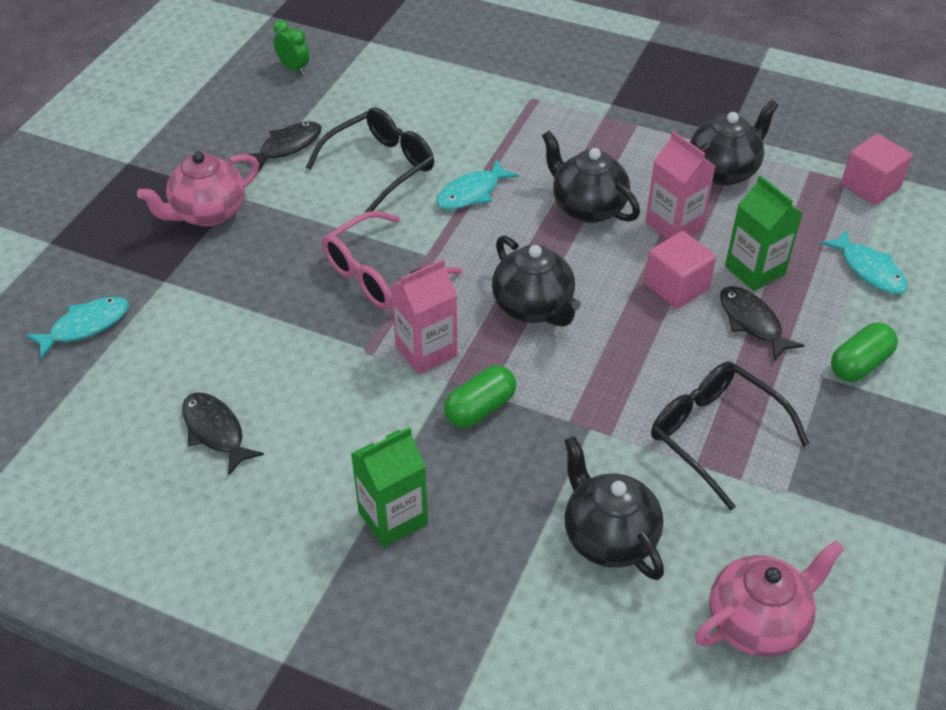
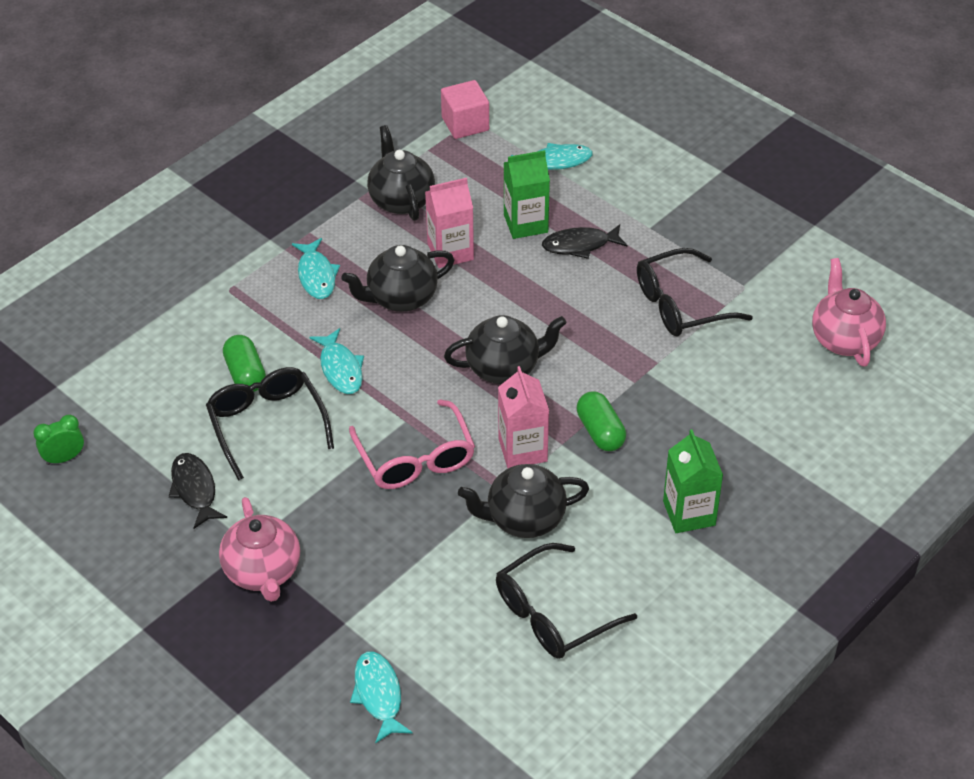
camera: 70 degrees left, 0 degrees up
black fish [182,392,264,476] -> black glasses [496,543,637,659]
black teapot [564,436,664,580] -> black teapot moved to [458,464,589,538]
pink cube [645,231,716,309] -> none
green capsule [831,323,898,382] -> green capsule moved to [223,335,266,392]
none -> turquoise fish [292,238,340,299]

